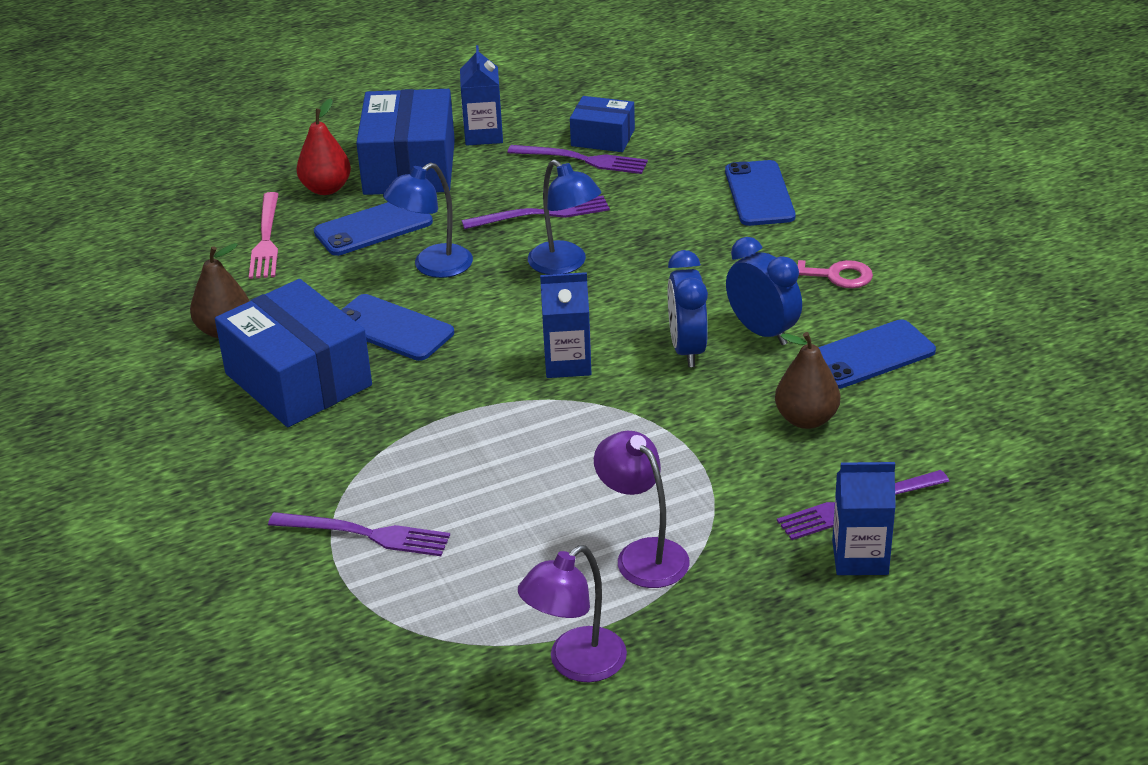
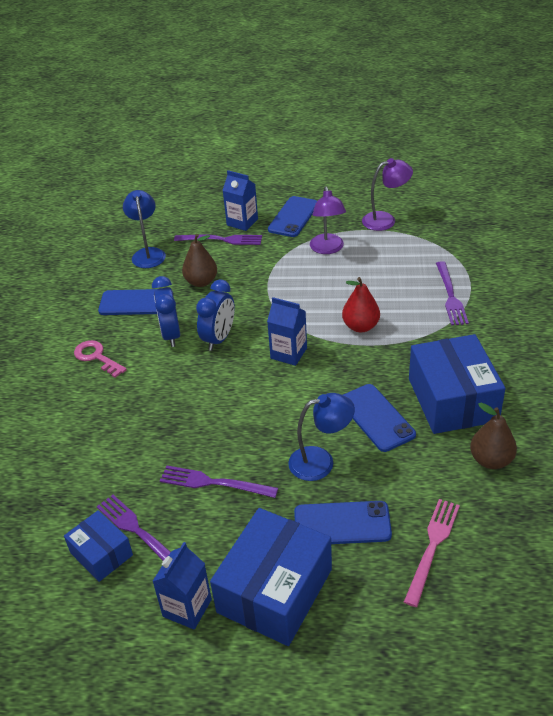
camera: 150 degrees left, 5 degrees up
purple fork [268,512,450,556] -> purple fork turned 135 degrees counterclockwise [436,261,469,325]
red pear [297,98,351,195] -> red pear moved to [342,277,380,332]
blue lamp [528,160,601,275] -> blue lamp moved to [123,190,166,268]
blue phone [725,160,796,226] -> blue phone moved to [268,196,317,237]

